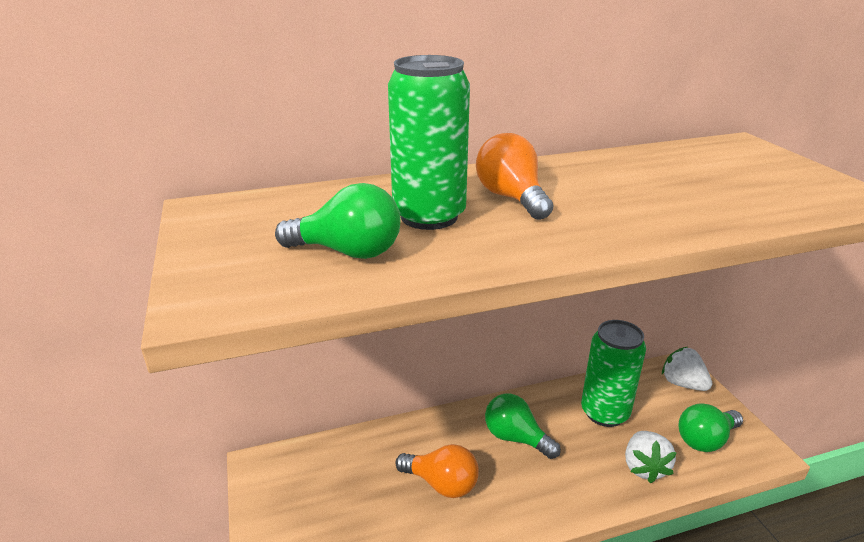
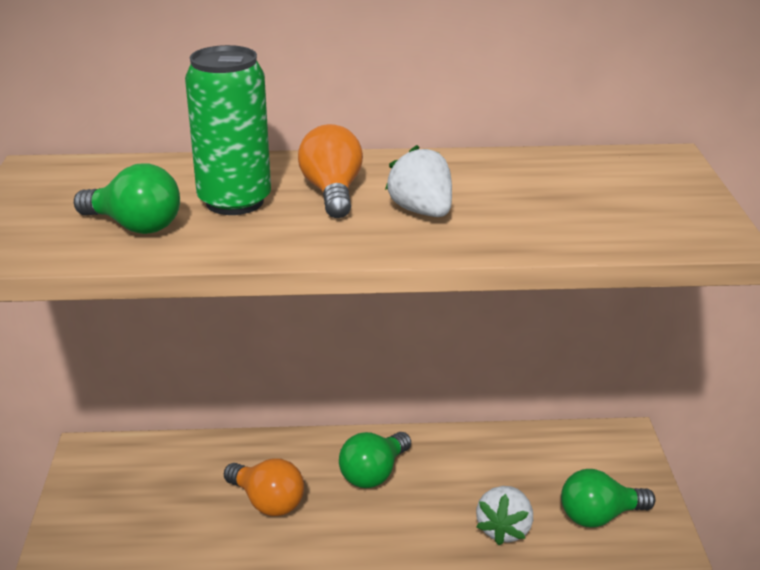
camera: 15 degrees right, 0 degrees up
green light bulb [485,393,561,459] -> green light bulb turned 105 degrees counterclockwise [339,432,411,488]
green can [581,320,646,427] -> none
white strawberry [662,347,712,391] -> white strawberry moved to [385,145,452,217]

